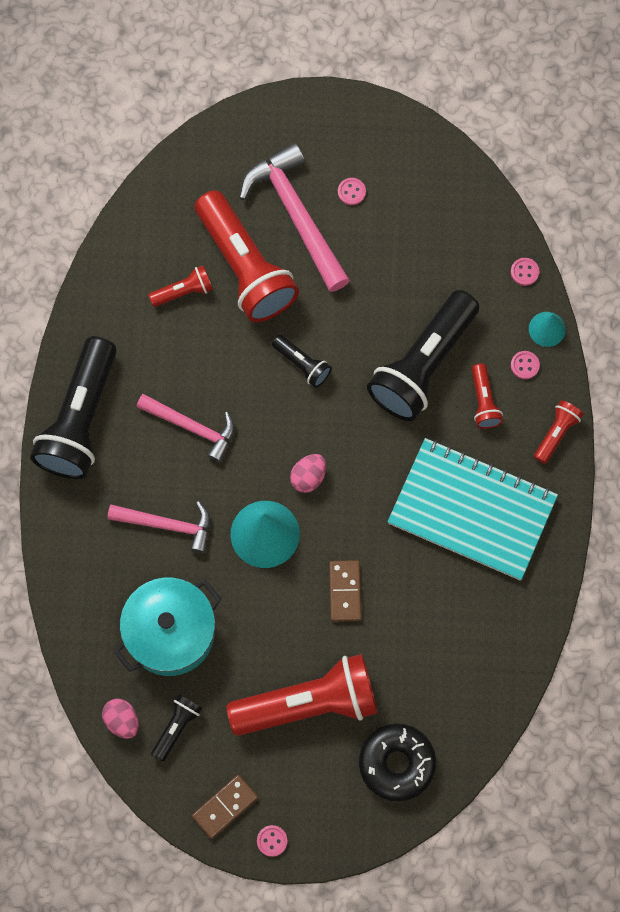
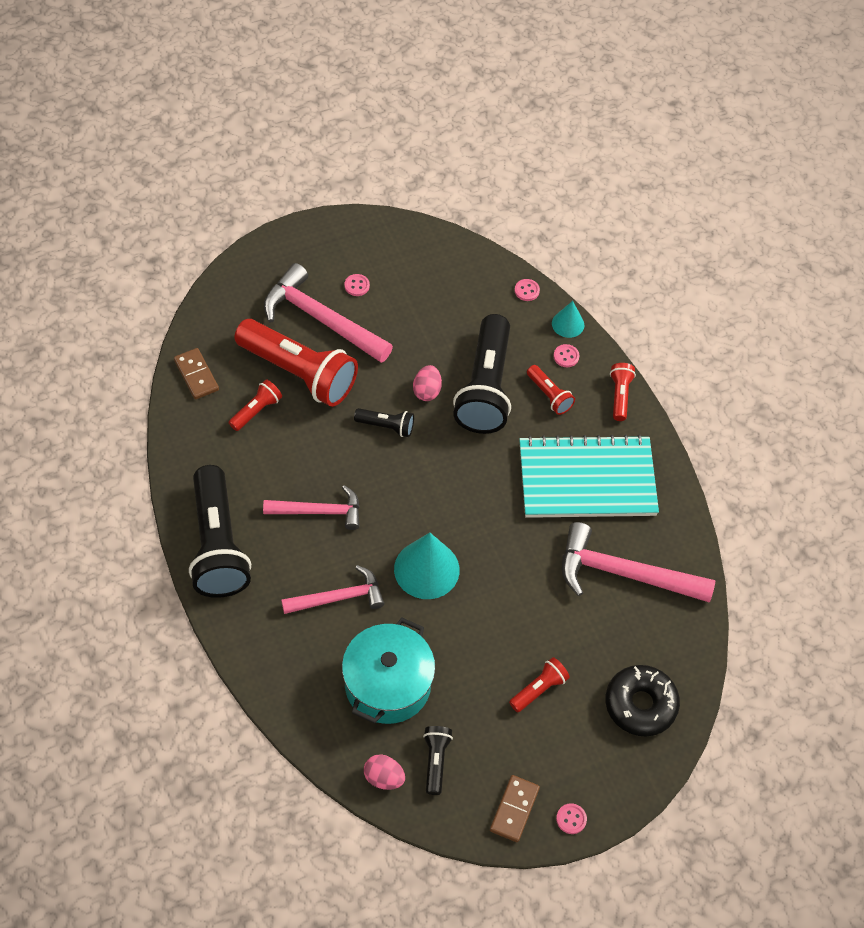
camera: 30 degrees left, 15 degrees down
red flashlight [226,654,377,736] -> red flashlight [509,657,570,712], size x0.46
pink egg [290,454,326,493] -> pink egg moved to [413,365,442,401]
brown domino [329,560,361,622] -> brown domino moved to [174,348,219,399]
none -> pink hammer [562,522,715,602]

